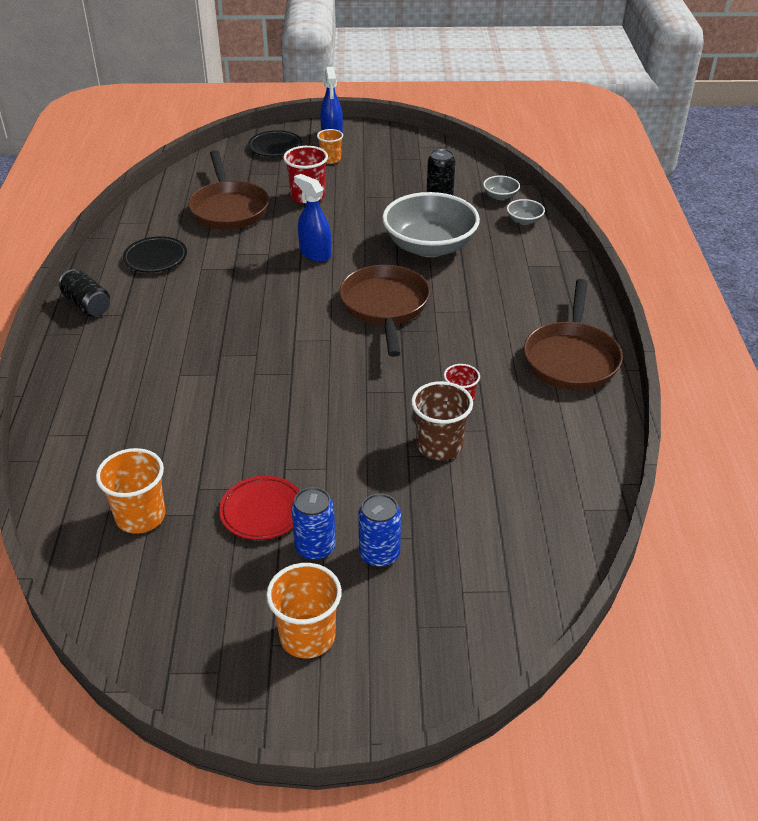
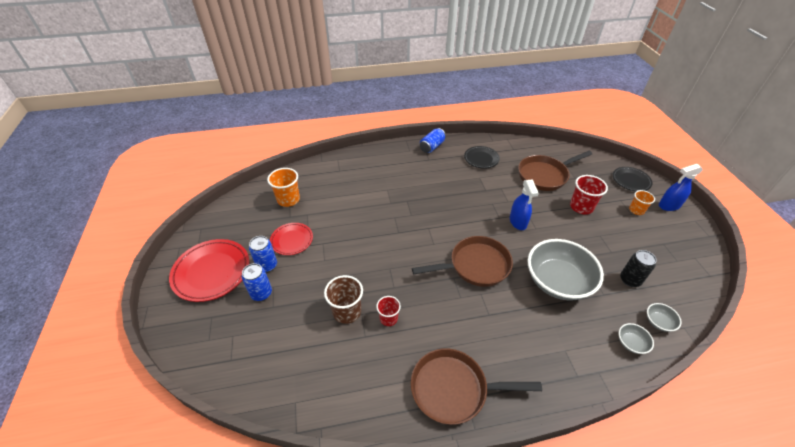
camera: 80 degrees right, 5 degrees up
black can [59,269,110,317] -> blue can [420,128,446,153]
orange cup [266,563,342,658] -> red plate [169,239,250,302]
blue spray bottle [294,174,331,262] -> blue spray bottle turned 135 degrees clockwise [510,179,539,230]

